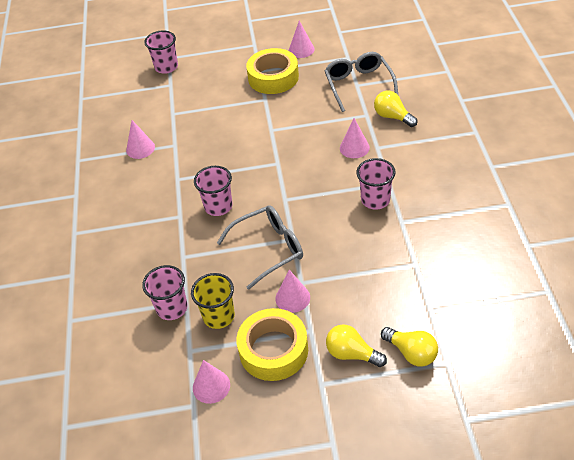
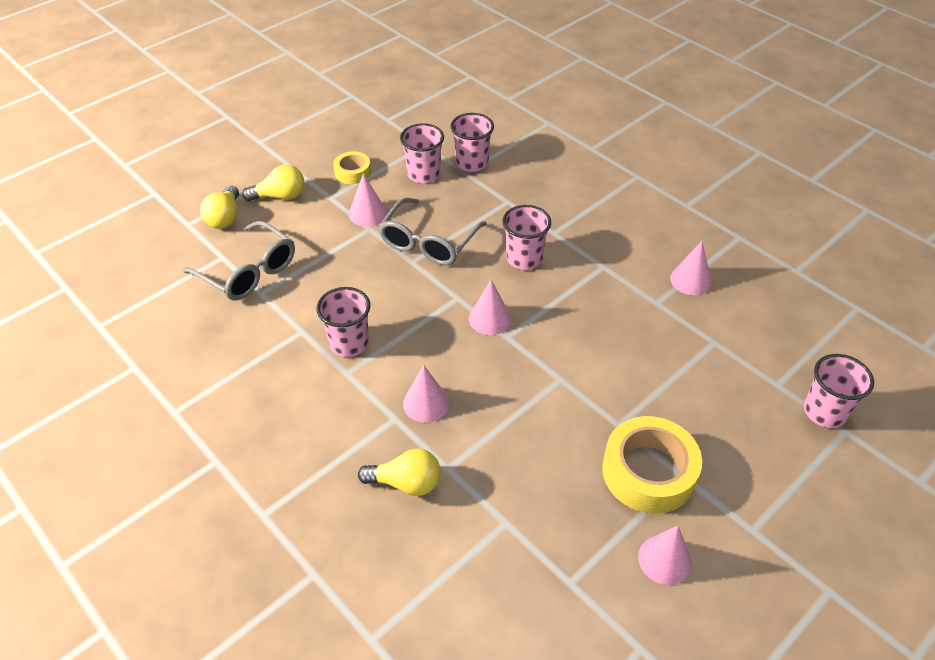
camera: 140 degrees right, 0 degrees up
yellow cup [191,273,235,329] -> pink cup [400,123,444,183]
pink cone [193,360,230,404] -> pink cone moved to [469,280,511,335]
yellow tape [236,308,308,381] -> yellow tape [333,152,371,184], size x0.53
grey glasses [325,52,398,112] -> grey glasses moved to [182,221,295,300]
yellow light bulb [381,327,438,367] -> yellow light bulb turned 90 degrees counterclockwise [200,186,239,229]

